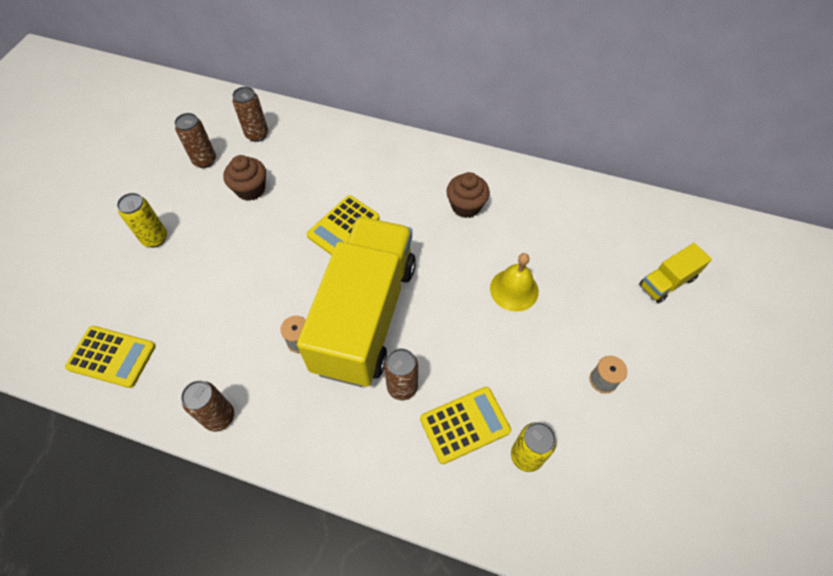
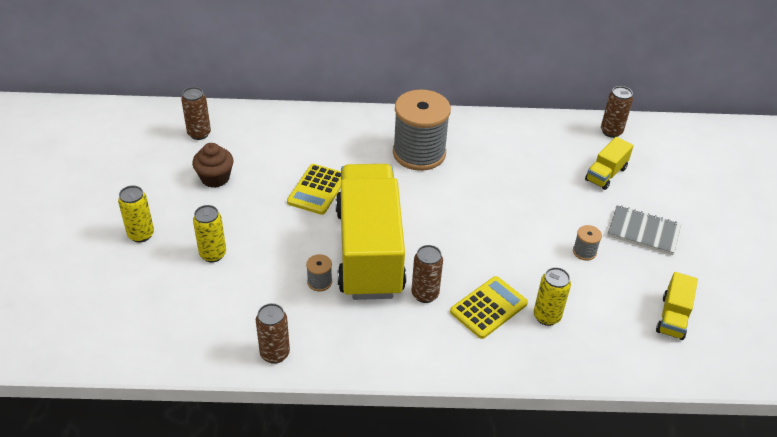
camera: 20 degrees left, 15 degrees down
yellow calculator [65,326,156,388] -> none
brown can [175,113,216,168] -> brown can moved to [601,86,633,138]
brown cupcake [446,172,490,218] -> grey spool [393,89,451,171]
yellow bell [490,253,539,312] -> none
none -> yellow can [193,205,226,262]
none -> grey notebook [607,205,681,255]
none -> yellow truck [656,272,698,340]

